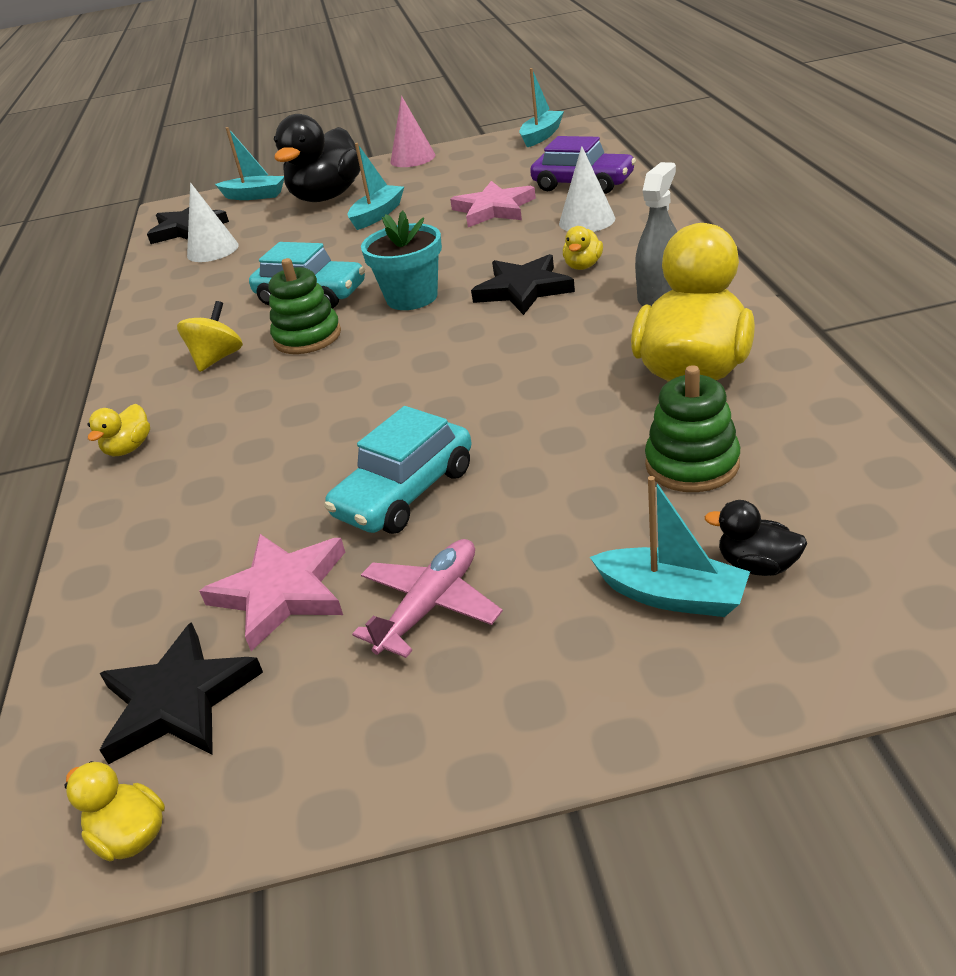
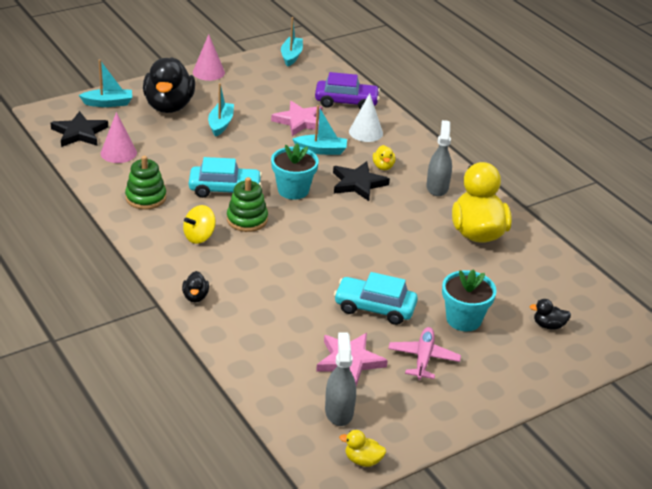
camera: 30 degrees left, 0 degrees up
yellow duck [88,404,150,456] -> black duck [182,271,209,302]
black star [100,622,263,765] -> grey spray bottle [325,332,356,426]
yellow spinning top [177,301,243,372] -> yellow spinning top turned 135 degrees counterclockwise [183,205,216,244]
white cone [187,183,239,262] -> pink cone [101,112,137,163]
turquoise car [324,406,471,534] -> turquoise car turned 90 degrees clockwise [334,272,418,325]
turquoise boat [590,476,750,617] -> turquoise boat moved to [292,105,347,155]
green stacking toy [645,365,740,492] -> green stacking toy moved to [125,156,166,210]
none -> turquoise flower pot [442,269,497,332]

